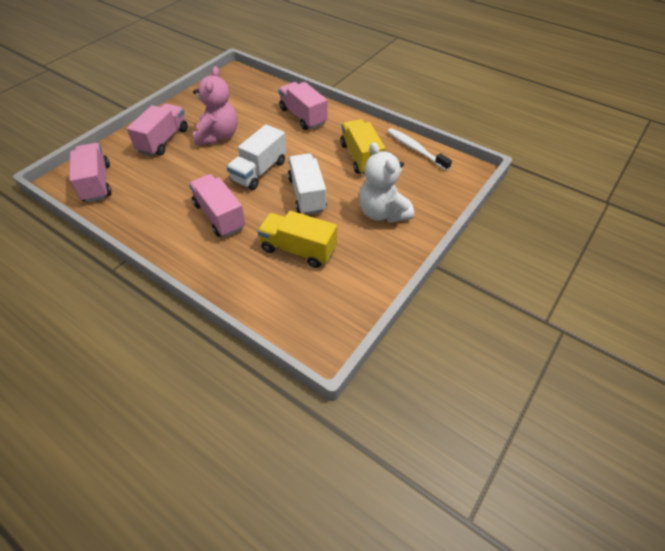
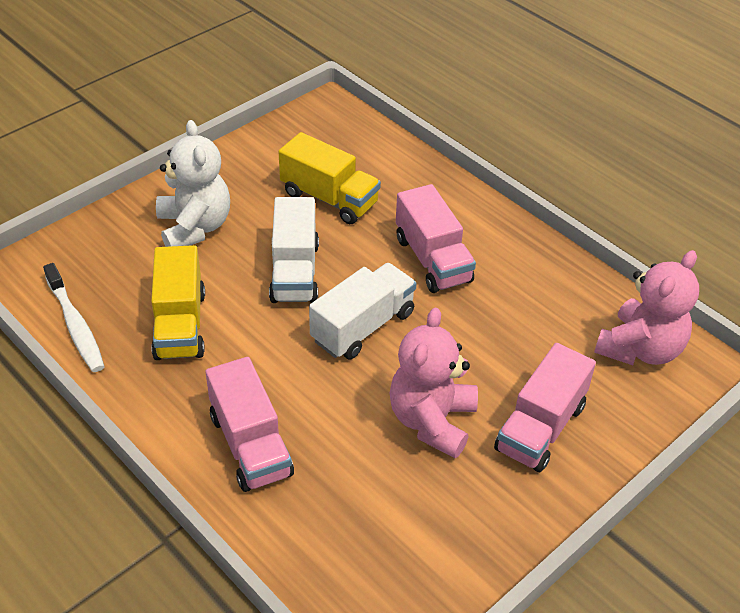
camera: 170 degrees left, 5 degrees down
pink truck [69,143,112,202] -> pink teddy bear [594,250,699,365]

